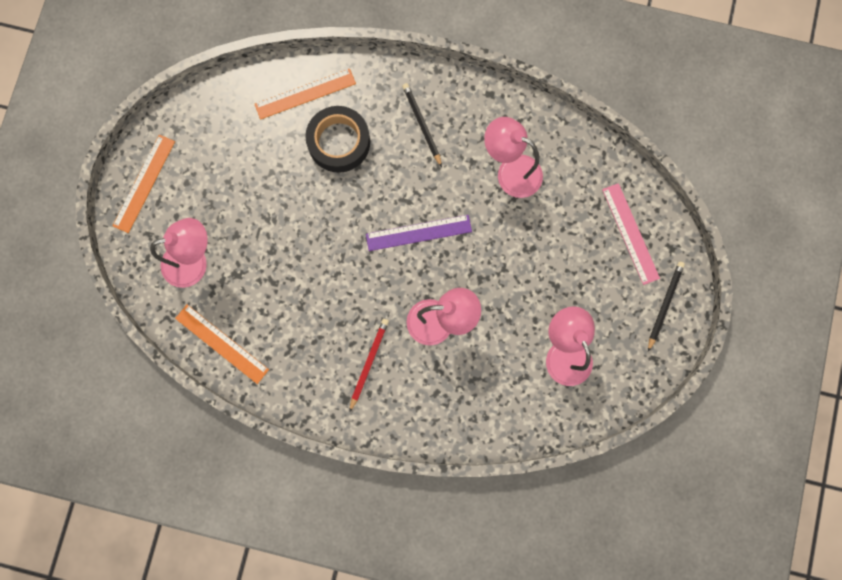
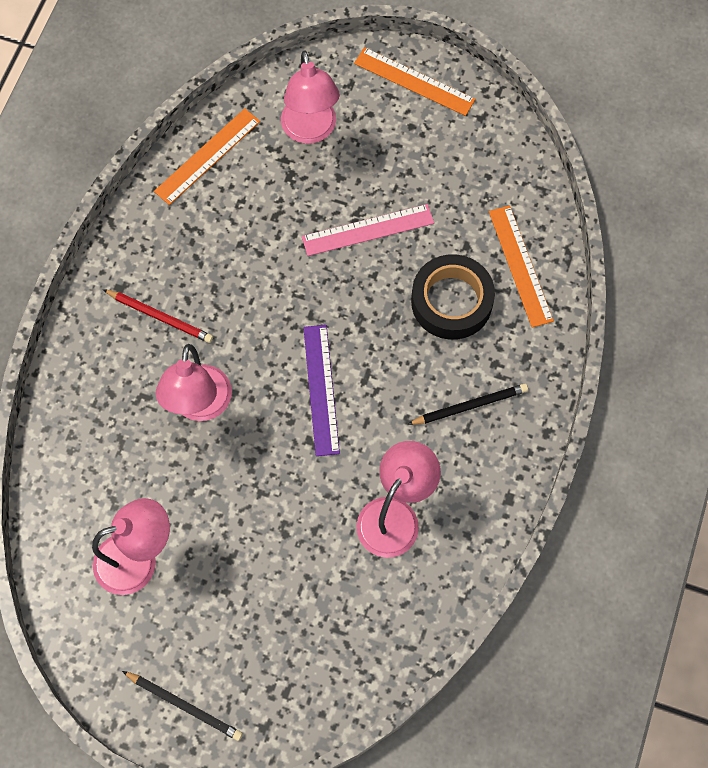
camera: 95 degrees right, 10 degrees down
pink ruler [602,183,660,285] -> pink ruler moved to [302,204,434,256]

